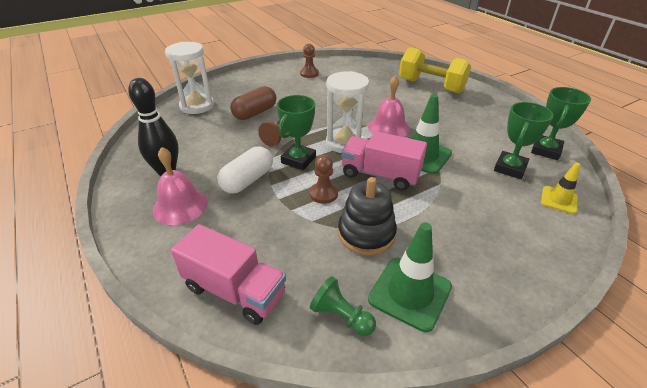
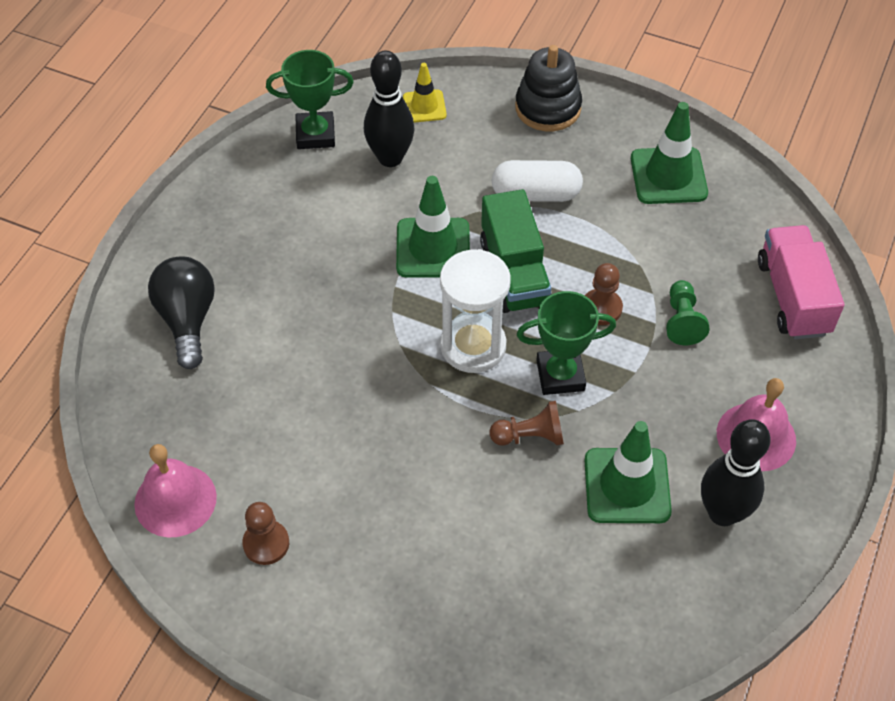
camera: 125 degrees left, 15 degrees up
white hourglass [165,42,214,114] -> none
white capsule [218,147,273,194] -> white capsule moved to [491,160,583,202]
brown capsule [230,86,276,120] -> none
green pawn [310,276,376,336] -> green pawn moved to [666,280,710,345]
black stacking toy [338,177,397,255] -> black stacking toy moved to [515,45,582,131]
pink truck [341,131,427,190] -> green truck [480,189,552,313]
pink bell [368,75,410,137] -> pink bell moved to [134,444,217,537]
yellow dumbbell [399,47,471,94] -> black light bulb [148,257,215,369]
green trophy [494,102,553,179] -> black bowling pin [364,51,415,167]
none -> green traffic cone [585,421,672,523]

